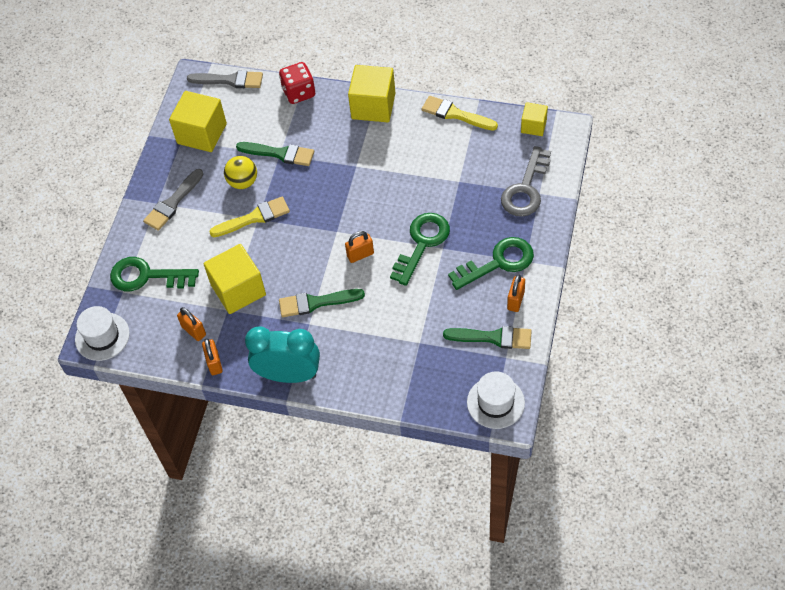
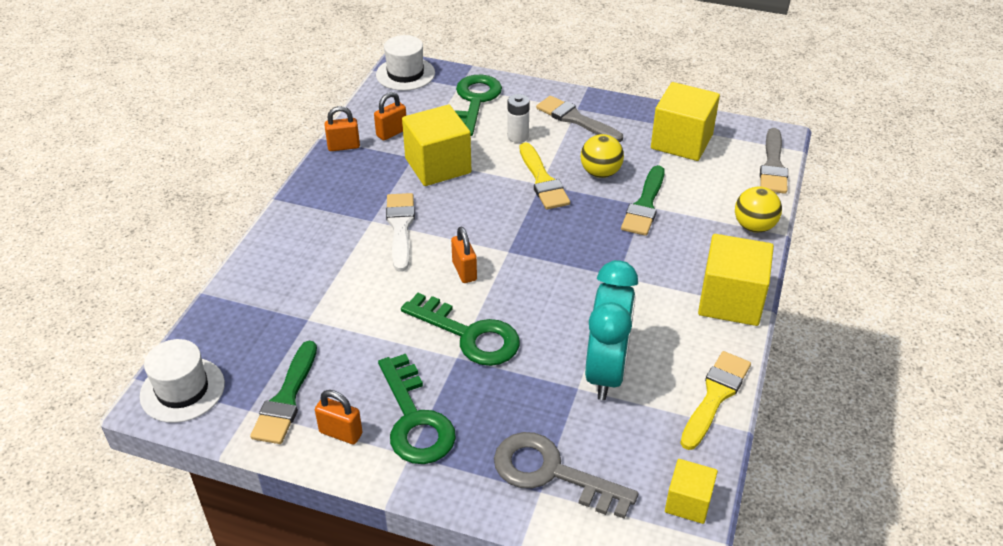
camera: 90 degrees right, 15 degrees down
turquoise clock [245,326,320,383] -> turquoise clock moved to [585,260,638,400]
red dice [279,62,315,104] -> yellow ball [735,187,782,233]
green brush [279,289,365,317] -> white brush [386,193,415,272]
none -> white battery [507,94,530,143]

